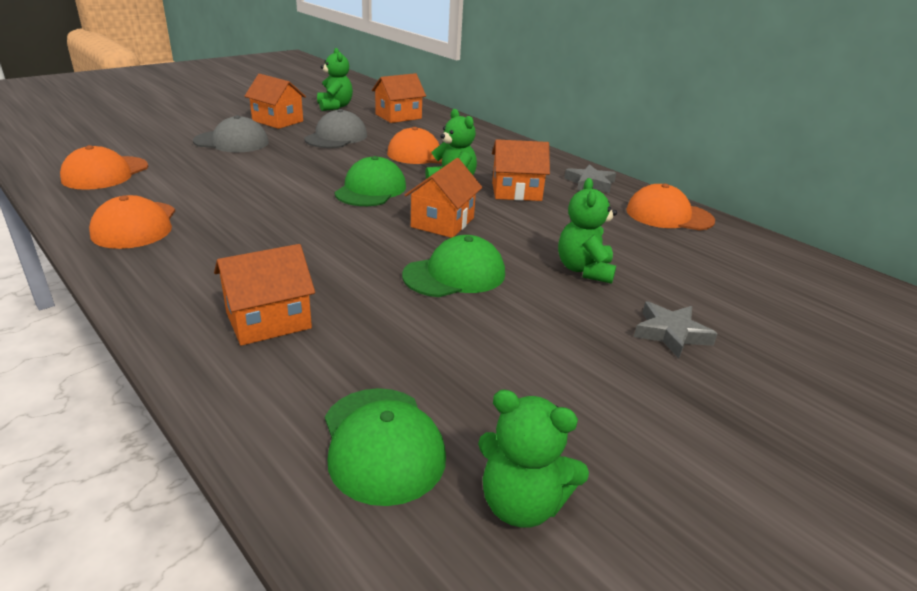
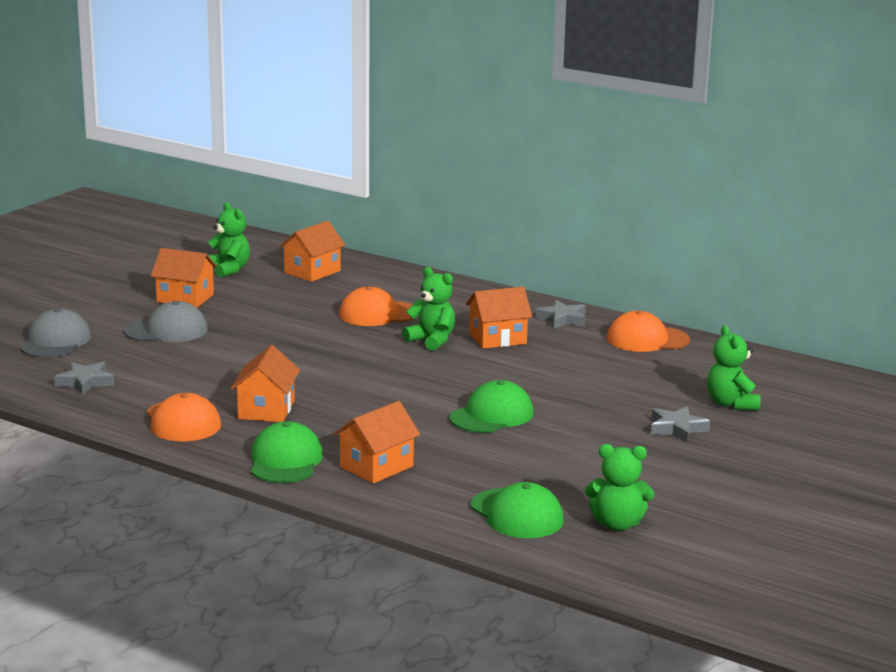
camera: 15 degrees left, 10 degrees down
orange cap [60,145,148,190] -> grey star [54,361,114,395]
grey cap [304,109,367,148] -> grey cap moved to [20,308,91,358]
green cap [335,156,406,206] -> green cap moved to [251,421,323,483]
orange house [405,158,483,238] -> orange house moved to [230,345,300,422]
green teddy bear [558,178,617,284] -> green teddy bear moved to [707,325,761,410]

